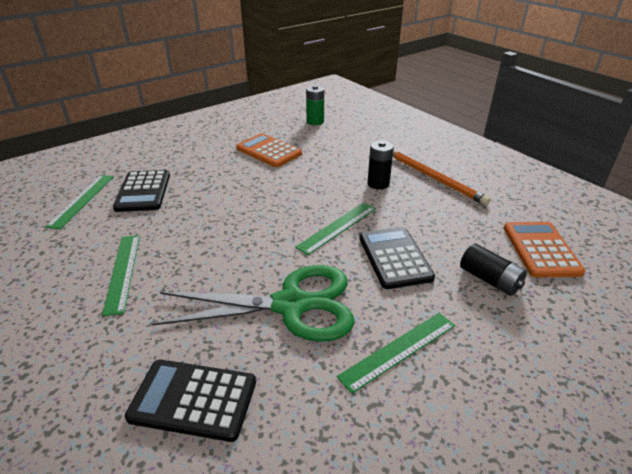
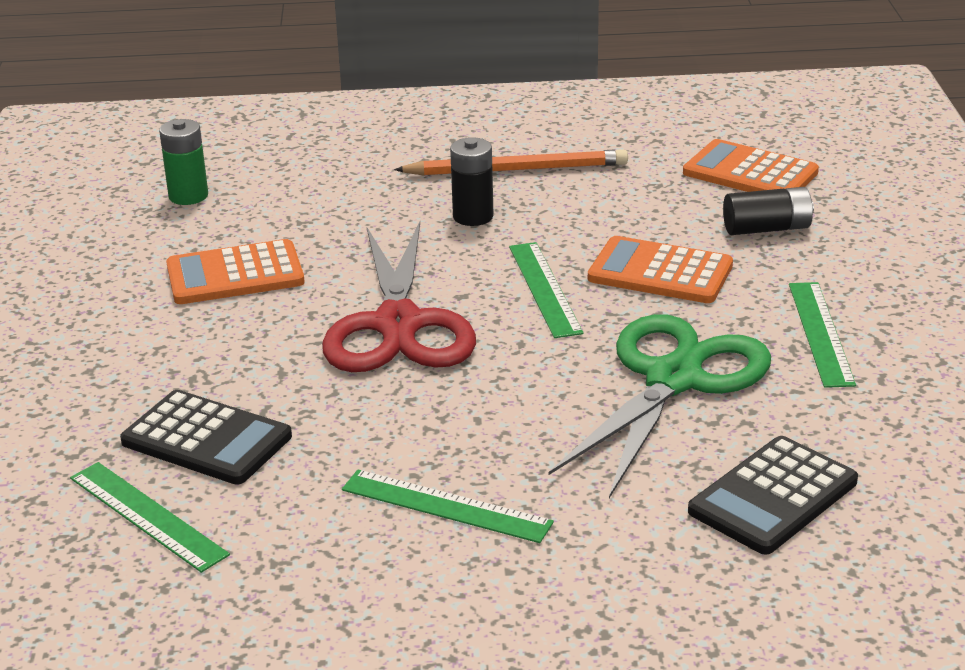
camera: 55 degrees left, 5 degrees down
black calculator [359,227,435,289] -> orange calculator [588,236,733,303]
none -> red scissors [322,222,476,372]

